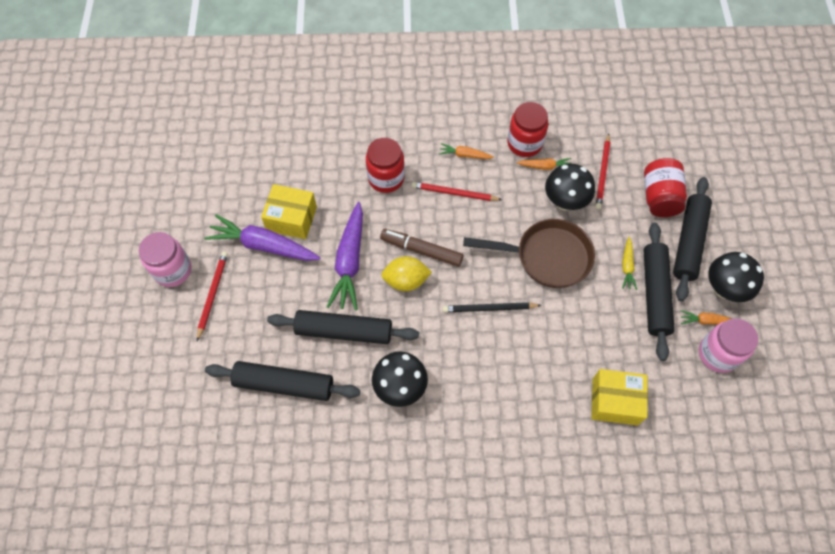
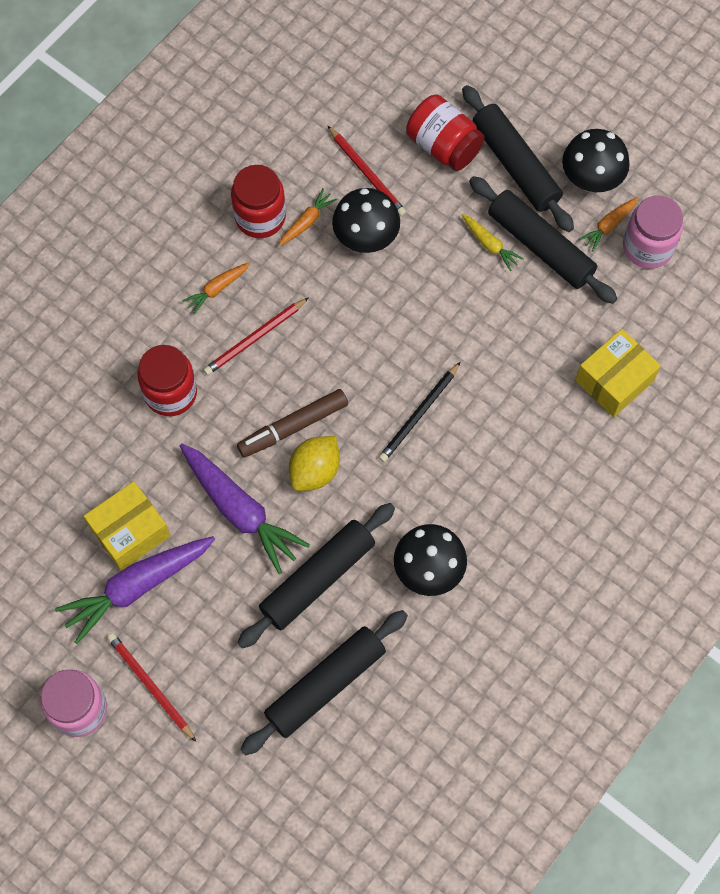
camera: 50 degrees left, 5 degrees up
brown pan [463,219,595,288] -> none

